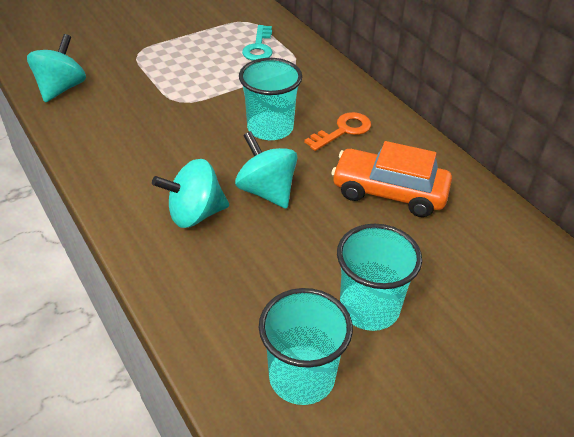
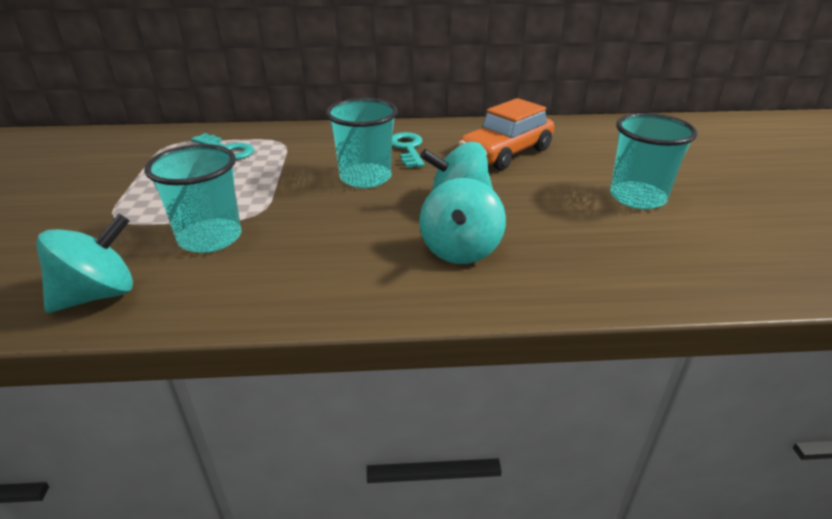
camera: 60 degrees left, 10 degrees down
turquoise spinning top [27,34,86,102] -> turquoise spinning top turned 90 degrees clockwise [36,214,133,313]
turquoise cup [259,288,353,405] -> turquoise cup moved to [145,144,242,253]
orange key [304,112,371,151] -> turquoise key [392,132,424,168]

